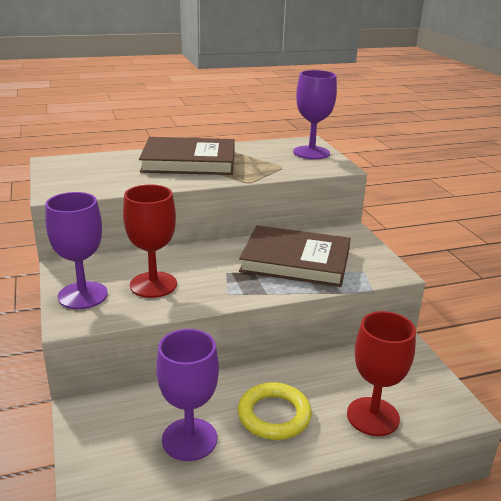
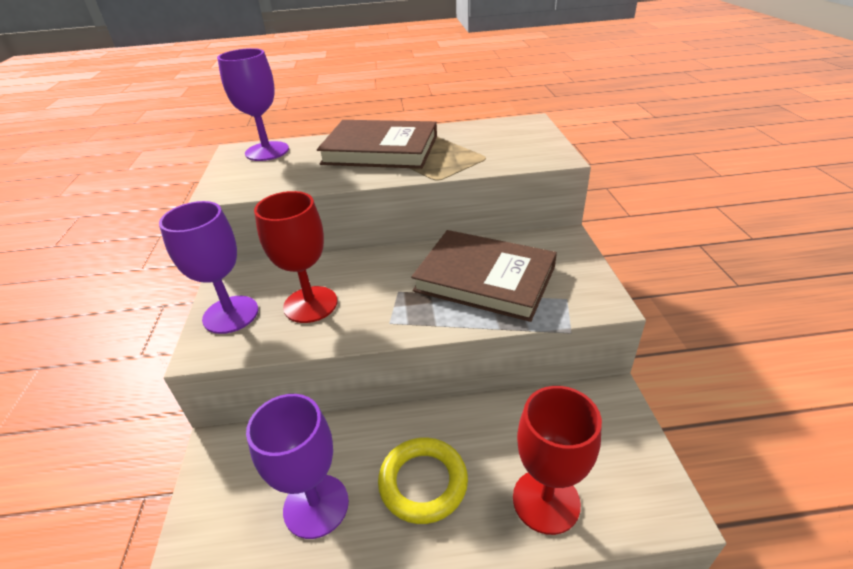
camera: 15 degrees right, 10 degrees up
purple goblet [293,70,337,159] -> purple goblet moved to [217,48,289,161]

